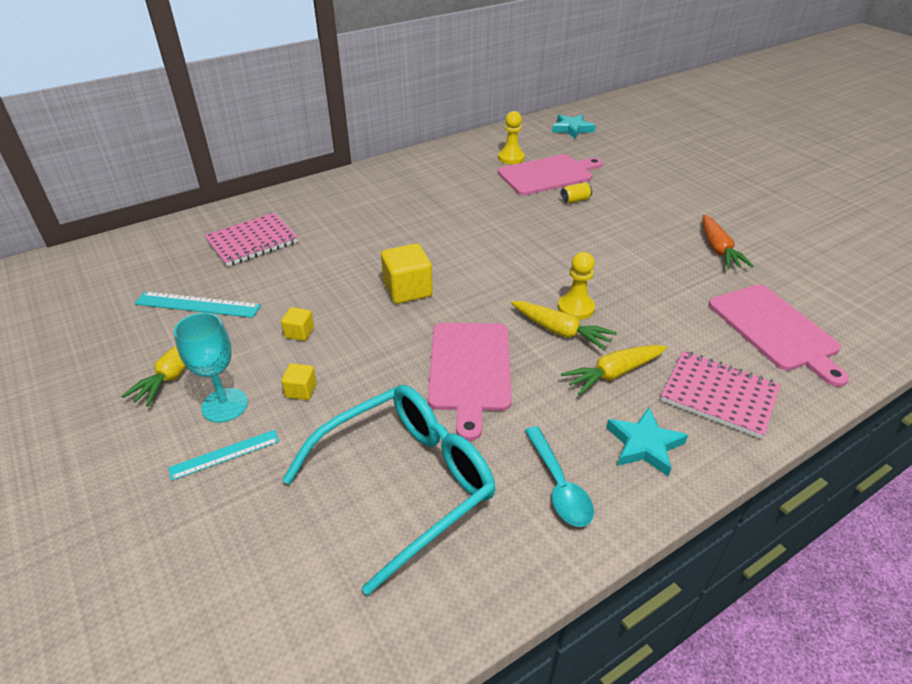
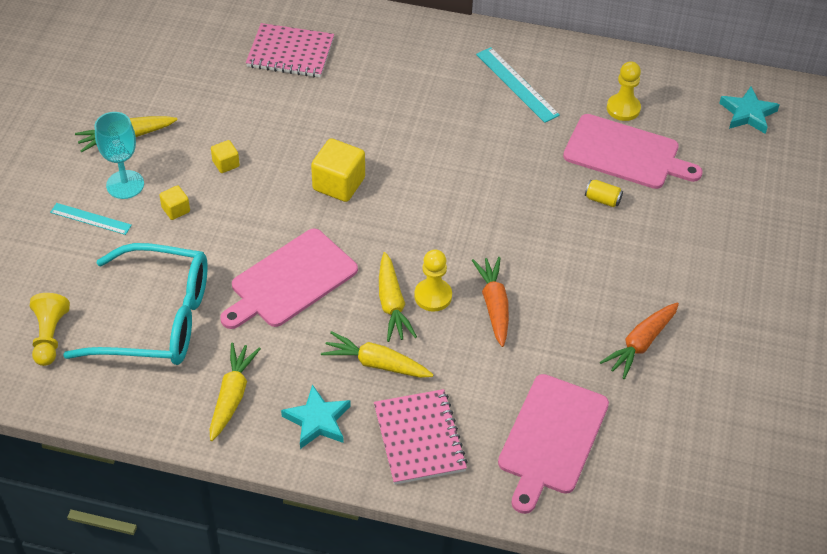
camera: 45 degrees right, 10 degrees up
turquoise ruler [134,292,261,318] -> turquoise ruler moved to [476,47,560,123]
turquoise spoon [525,426,594,527] -> yellow carrot [210,342,261,441]
none -> yellow pawn [30,293,70,366]
none -> orange carrot [472,257,509,347]

